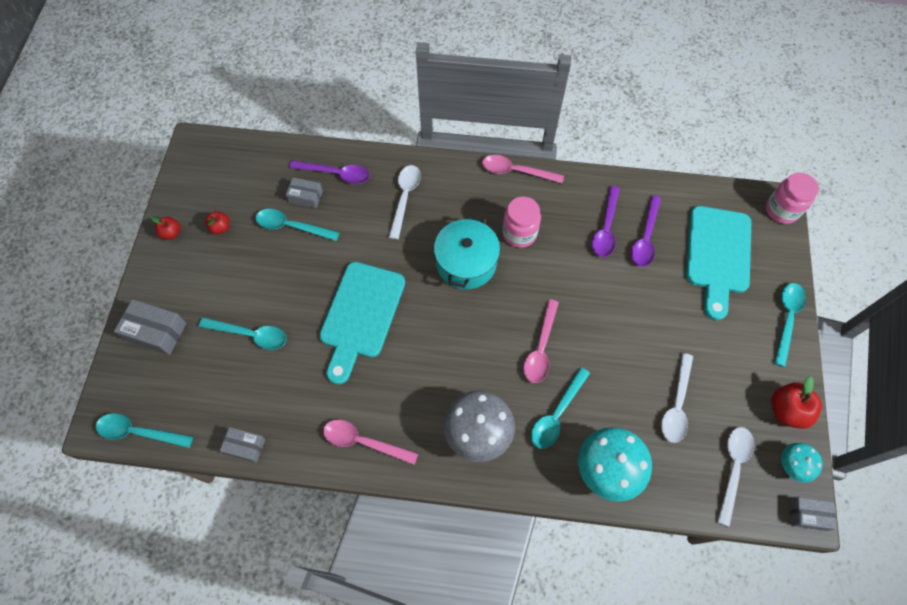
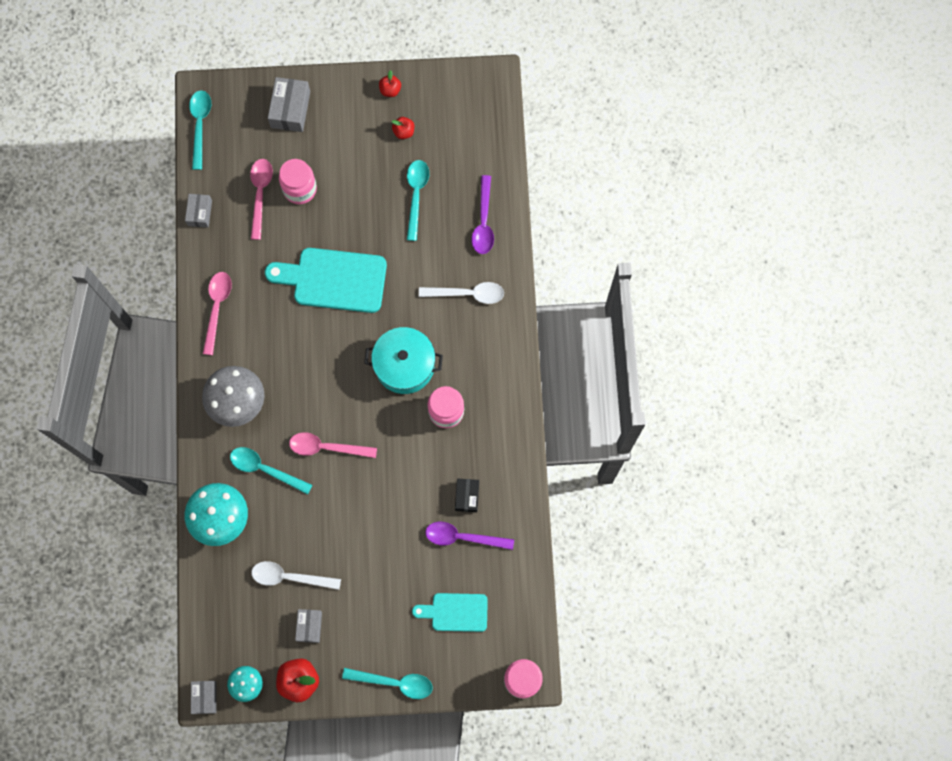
camera: 80 degrees right, 10 degrees up
turquoise spoon [199,317,287,350] -> pink jar [279,159,317,204]
grey box [286,178,323,208] -> grey box moved to [295,609,322,643]
pink spoon [482,155,564,183] -> pink spoon moved to [250,159,273,240]
purple spoon [592,186,620,257] -> black box [455,479,479,512]
turquoise cutting board [686,206,751,320] -> turquoise cutting board [412,593,488,632], size x0.59
white spoon [717,427,755,527] -> none

